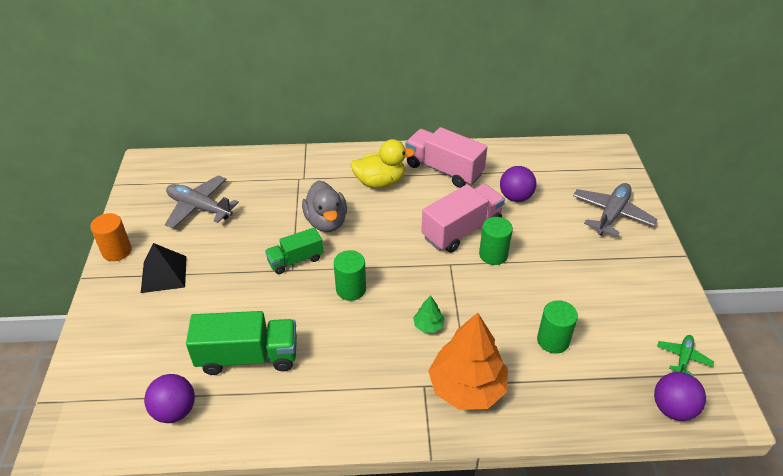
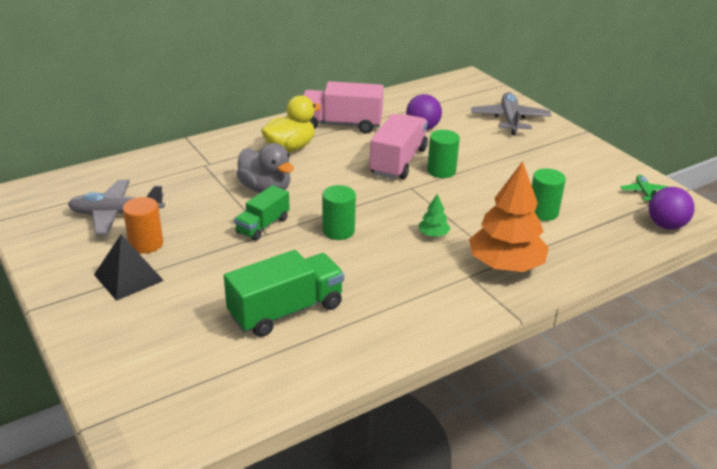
camera: 30 degrees left, 10 degrees down
orange cylinder [90,213,132,261] -> orange cylinder moved to [123,197,163,254]
purple ball [144,374,195,423] -> none

